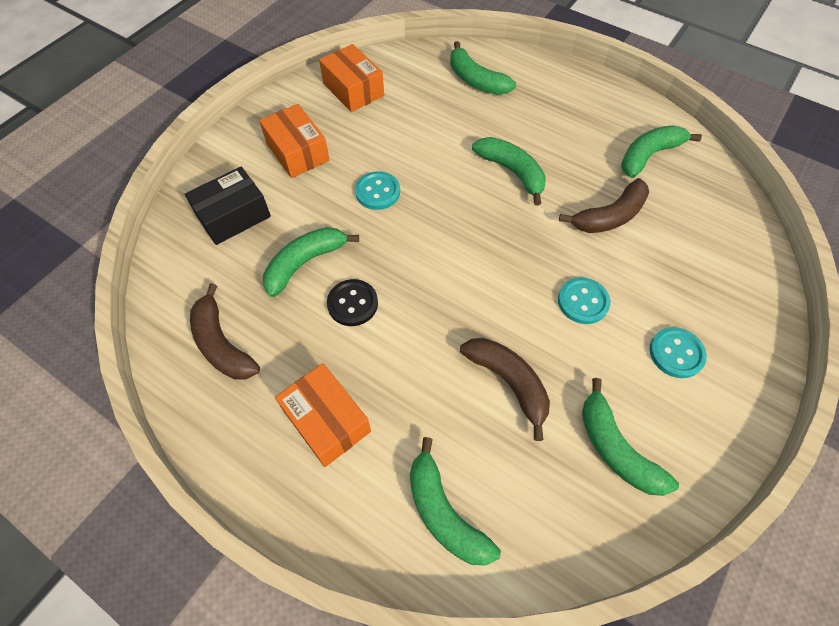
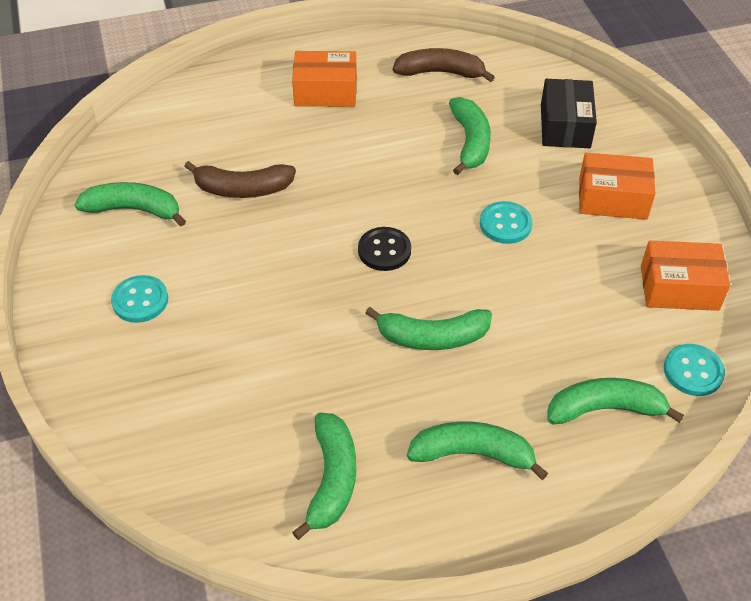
camera: 130 degrees right, 10 degrees down
black button [327,279,378,326] -> black button moved to [358,227,411,271]
green banana [410,437,501,566] -> green banana moved to [407,421,548,480]
turquoise button [558,277,610,324] -> turquoise button moved to [664,344,725,396]
brown banana [559,178,649,233] -> none

